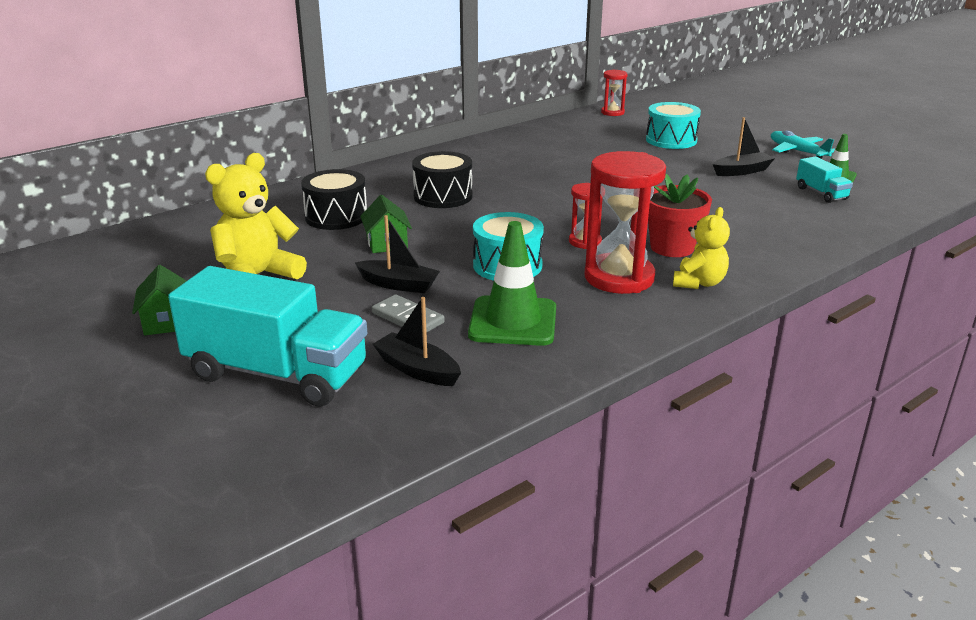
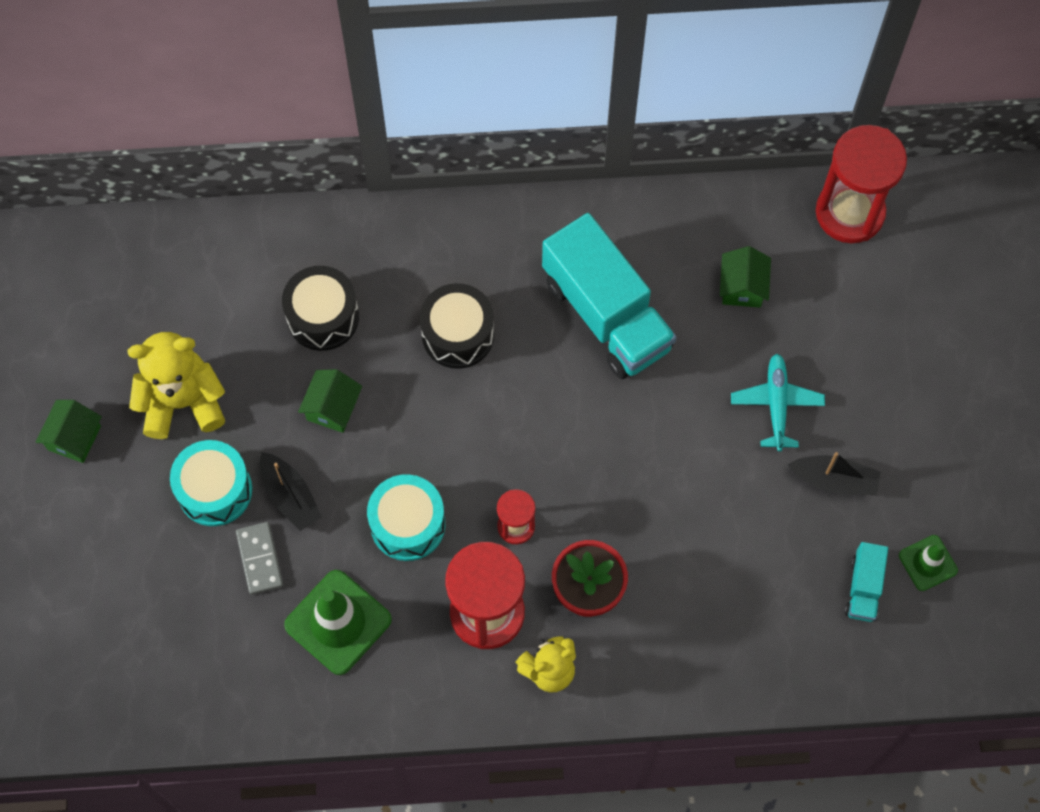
camera: 35 degrees right, 40 degrees up
turquoise truck [168,266,367,407] -> turquoise truck moved to [542,213,677,379]
black boat [373,297,461,386] -> none
red hourglass [601,70,628,116] -> red hourglass [816,125,907,243], size x1.96
turquoise drum [646,102,701,149] -> turquoise drum moved to [170,440,252,526]
turquoise plane [771,131,835,159] -> turquoise plane moved to [731,354,825,452]
none -> green house [720,246,771,308]

